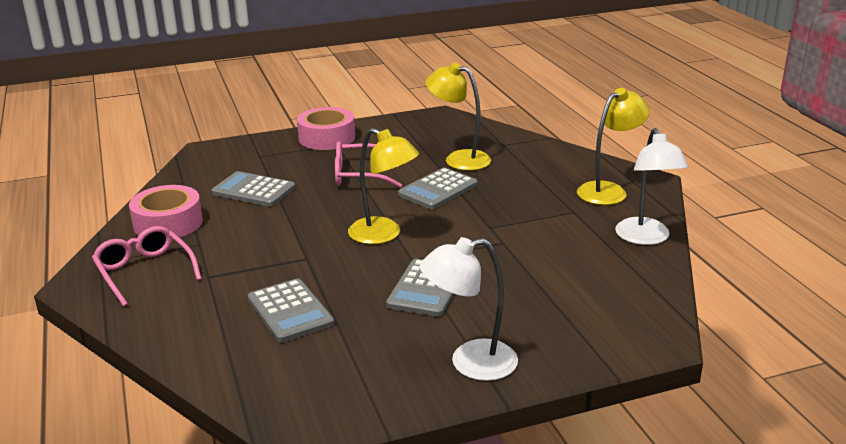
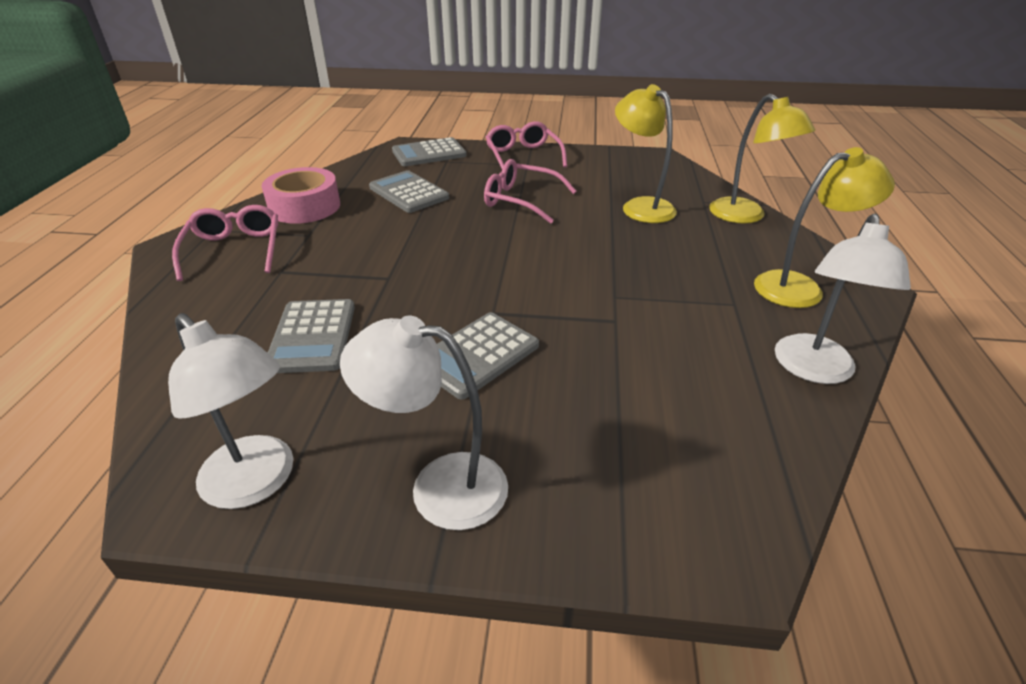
camera: 25 degrees right, 10 degrees up
pink tape [297,107,355,150] -> pink glasses [486,121,567,169]
yellow lamp [348,128,419,244] -> yellow lamp moved to [709,94,815,223]
grey calculator [398,167,478,209] -> grey calculator moved to [392,137,467,166]
none -> white lamp [168,313,293,509]

